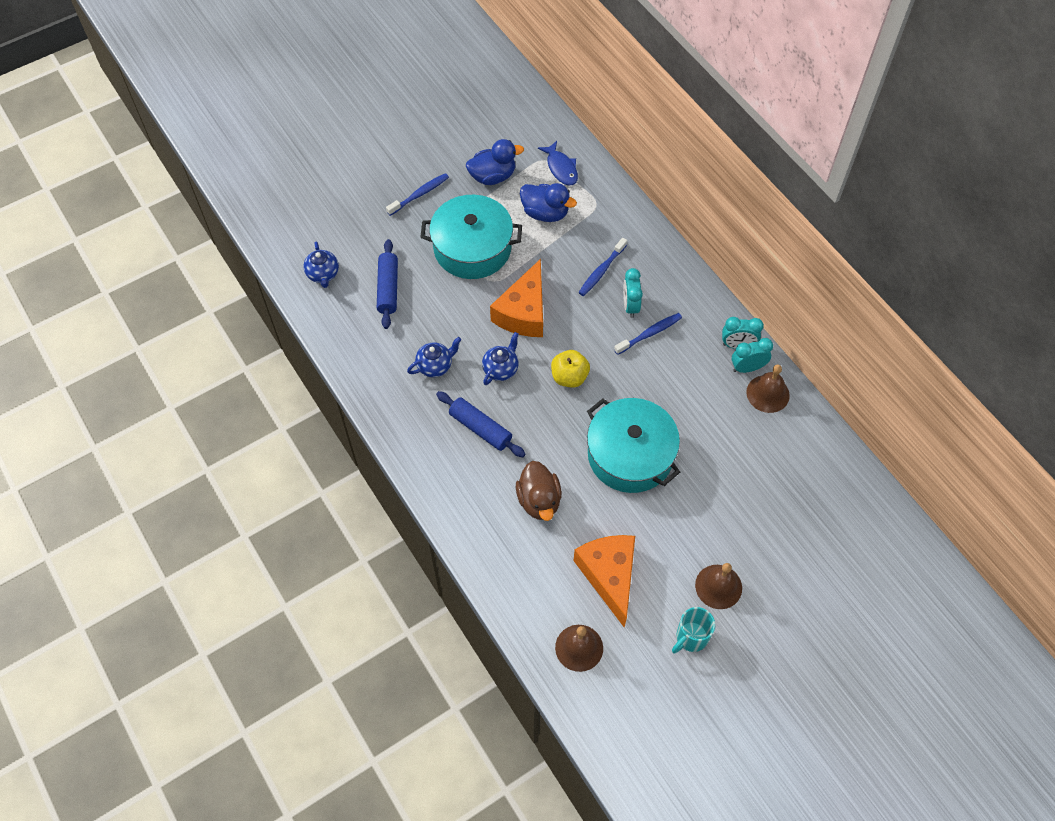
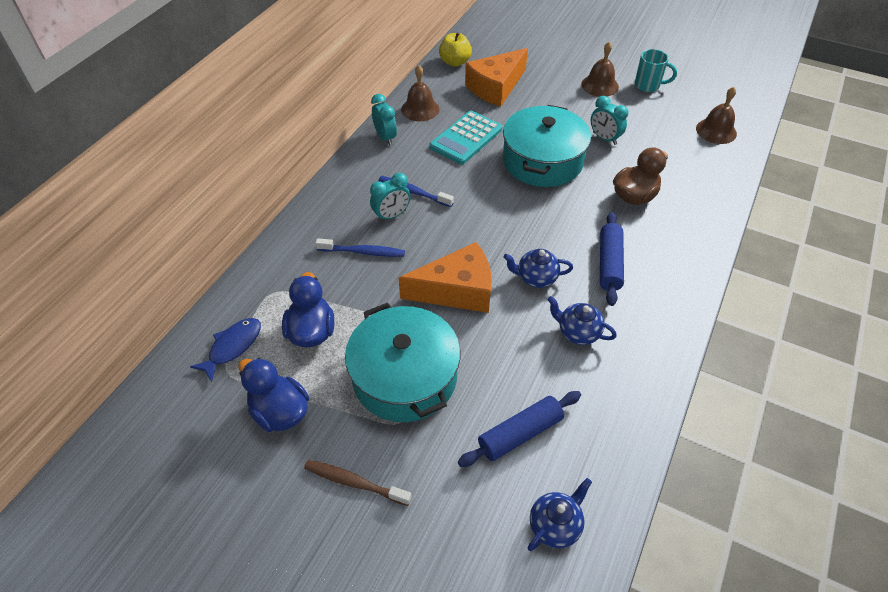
camera: 120 degrees left, 10 degrees down
blue toothbrush [386,173,449,216] -> brown toothbrush [304,460,412,506]
yellow apple [551,350,590,388] -> yellow apple moved to [439,32,472,67]
orange cheese [574,535,635,628] -> orange cheese moved to [465,48,528,107]
turquoise clock [732,338,773,373] -> turquoise clock moved to [591,96,628,145]
none -> turquoise calculator [429,111,502,165]

